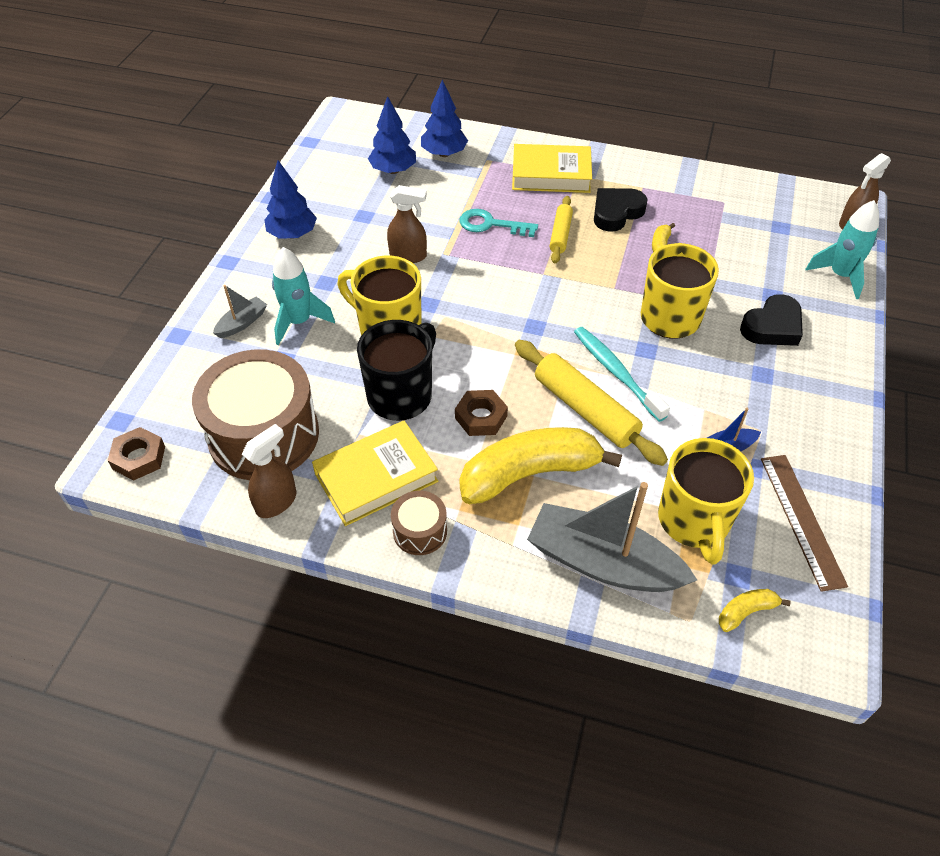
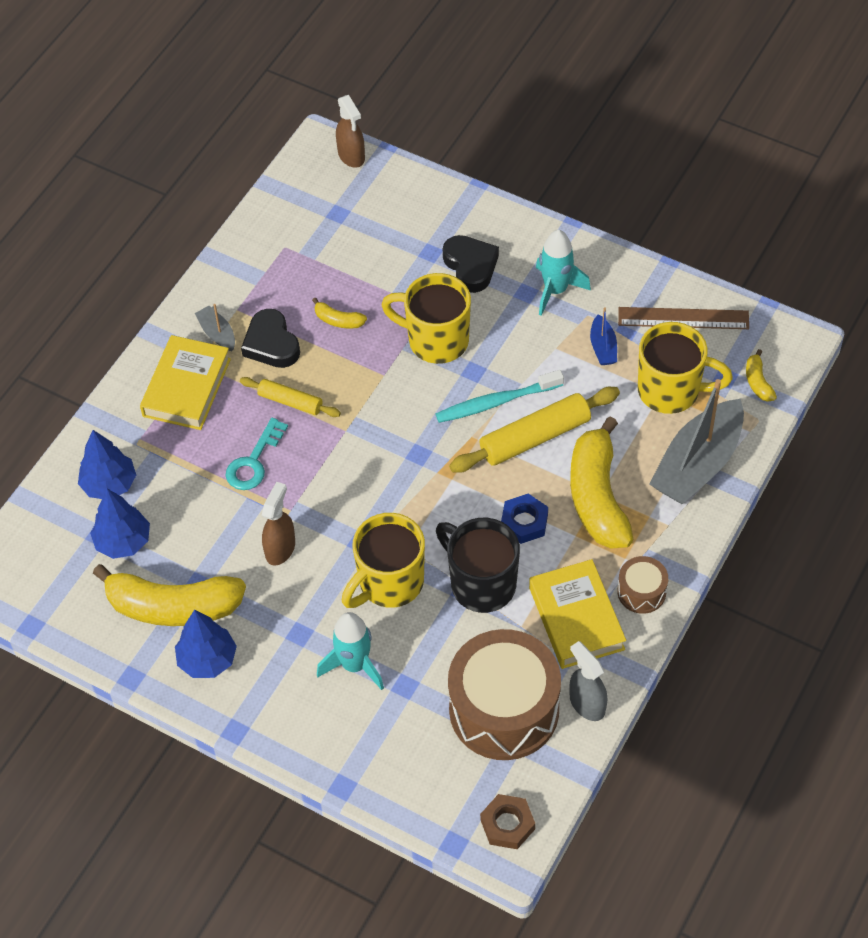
camera: 75 degrees left, 5 degrees up
grey boat [213,285,267,338] -> grey boat moved to [195,304,235,351]
brown spray bottle [242,424,296,518] -> grey spray bottle [570,641,608,721]
brown nut [455,390,508,436] -> blue nut [501,493,548,544]
turquoise rocket [805,200,879,299] -> turquoise rocket moved to [536,230,591,316]
none -> yellow banana [93,564,246,626]

